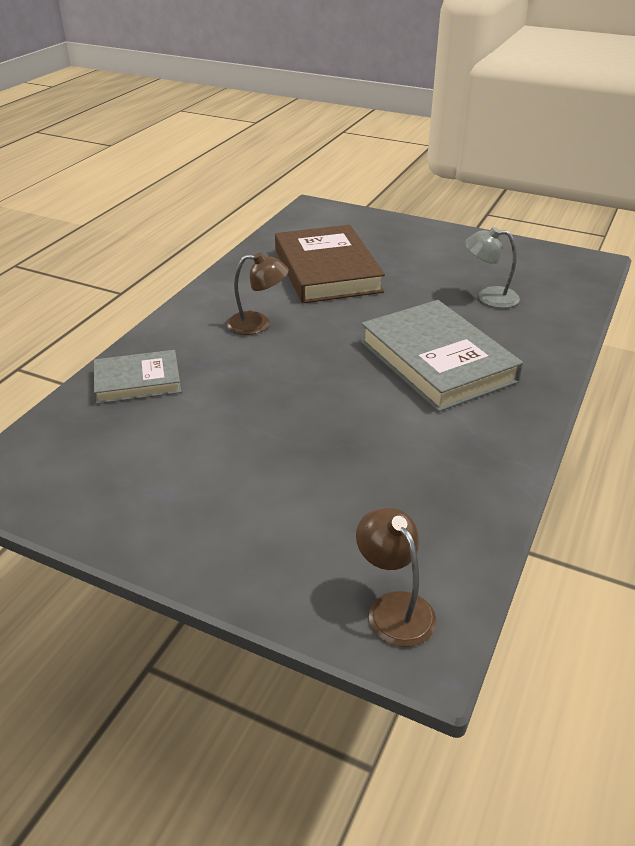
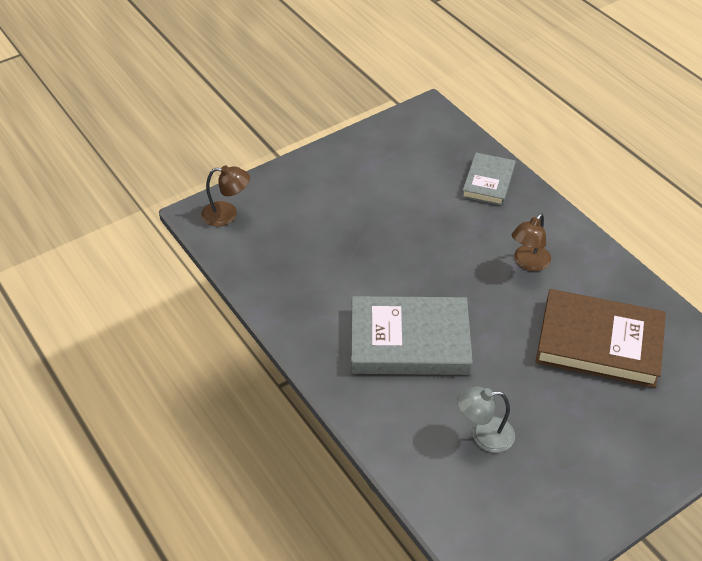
camera: 120 degrees right, 10 degrees up
grey lamp [465,227,520,308] -> grey lamp turned 135 degrees counterclockwise [457,387,515,453]

